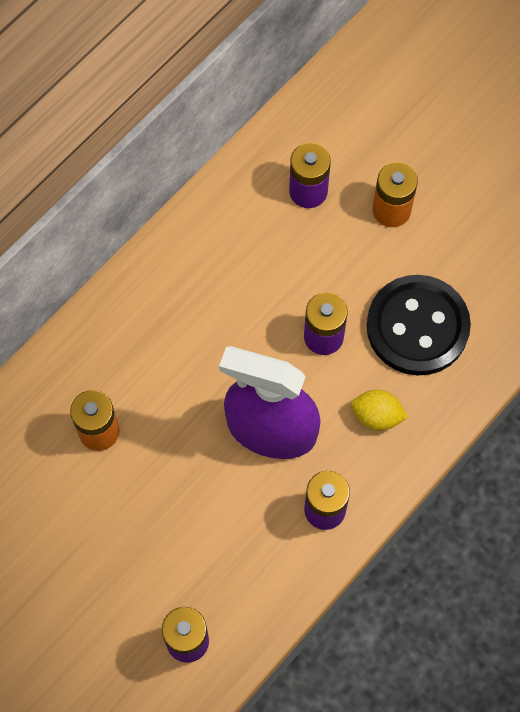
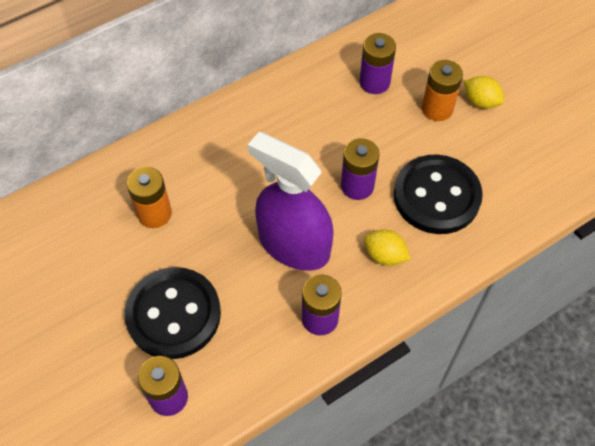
camera: 15 degrees right, 10 degrees down
none -> black button [125,267,221,359]
none -> yellow lemon [464,76,504,109]

